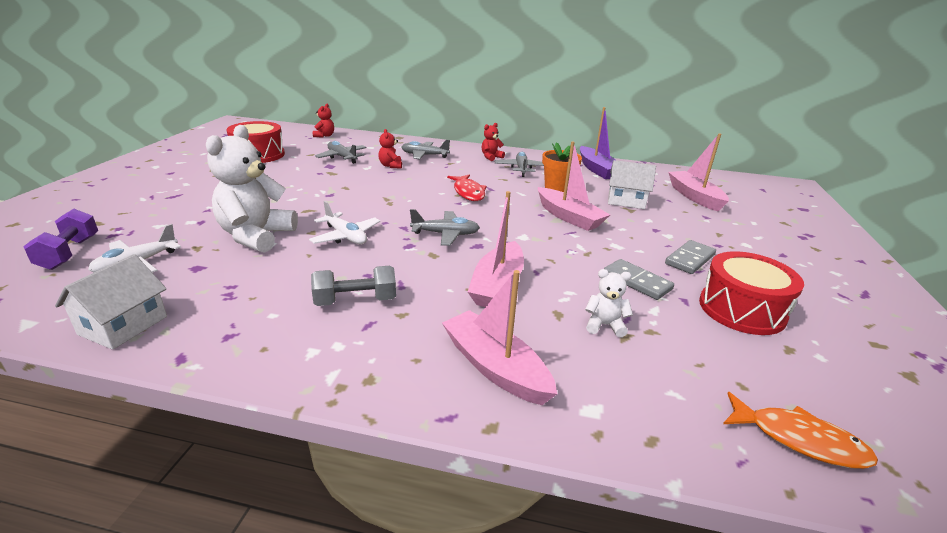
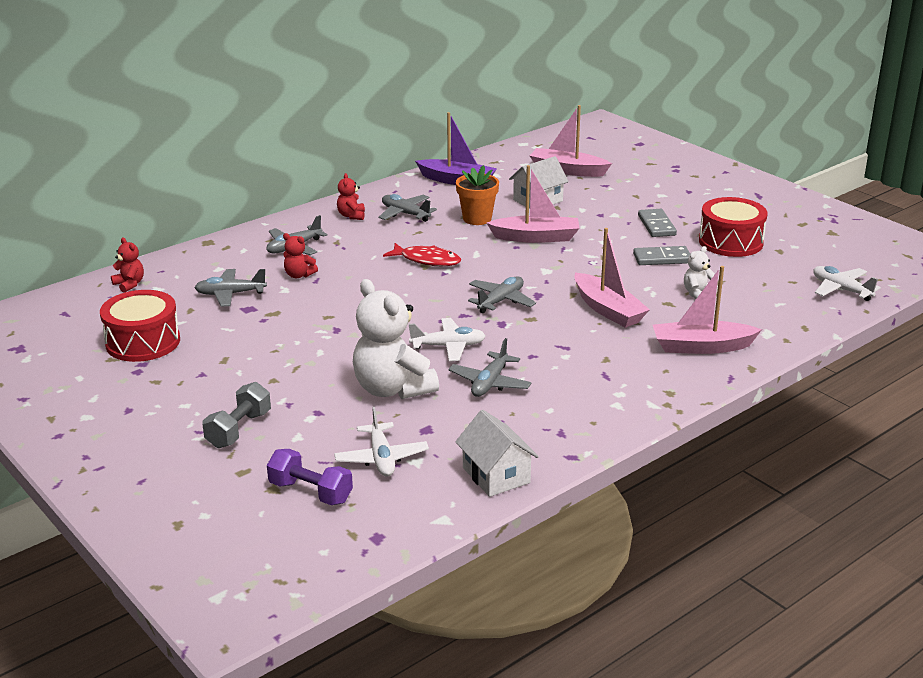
camera: 50 degrees left, 0 degrees up
grey dumbbell [311,266,396,306] -> grey dumbbell moved to [202,382,271,448]
orange fish [723,392,878,469] -> white plane [813,266,881,301]
none -> grey plane [448,338,532,397]

